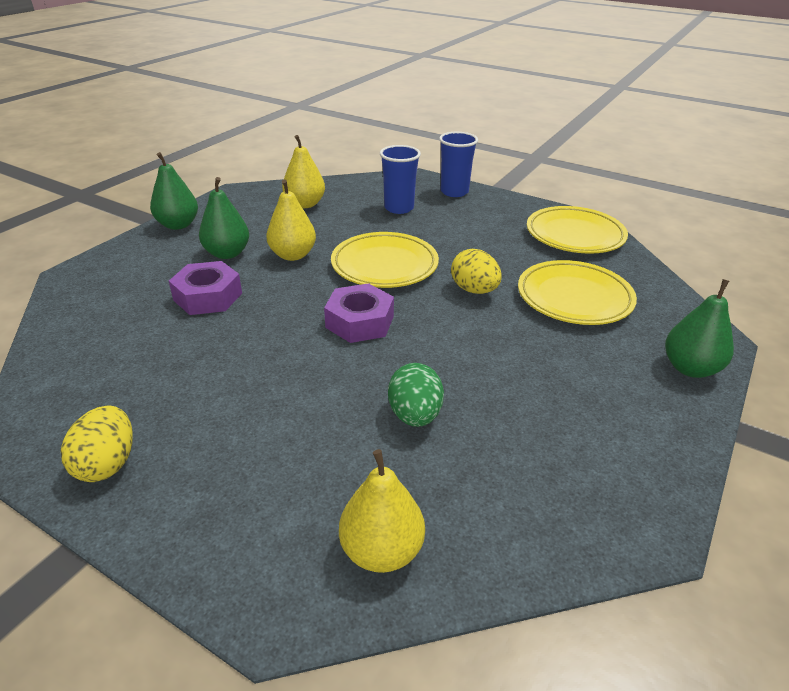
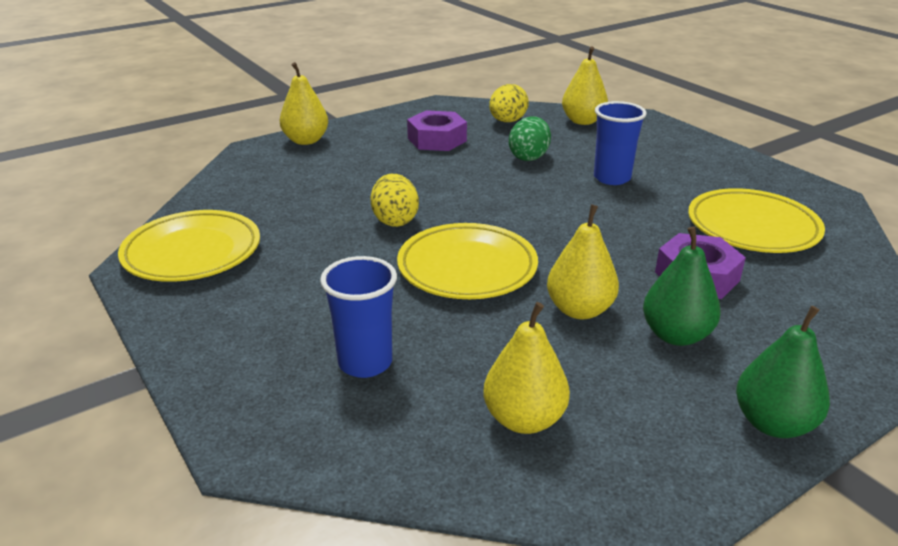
camera: 155 degrees left, 5 degrees down
yellow egg [61,406,133,482] -> yellow egg moved to [489,84,529,122]
purple nut [324,283,394,343] -> purple nut moved to [407,110,467,151]
blue cup [439,132,478,197] -> blue cup moved to [594,101,647,185]
yellow plate [518,260,637,325] -> yellow plate moved to [688,188,825,253]
green pear [665,279,734,378] -> yellow pear [280,62,328,145]

